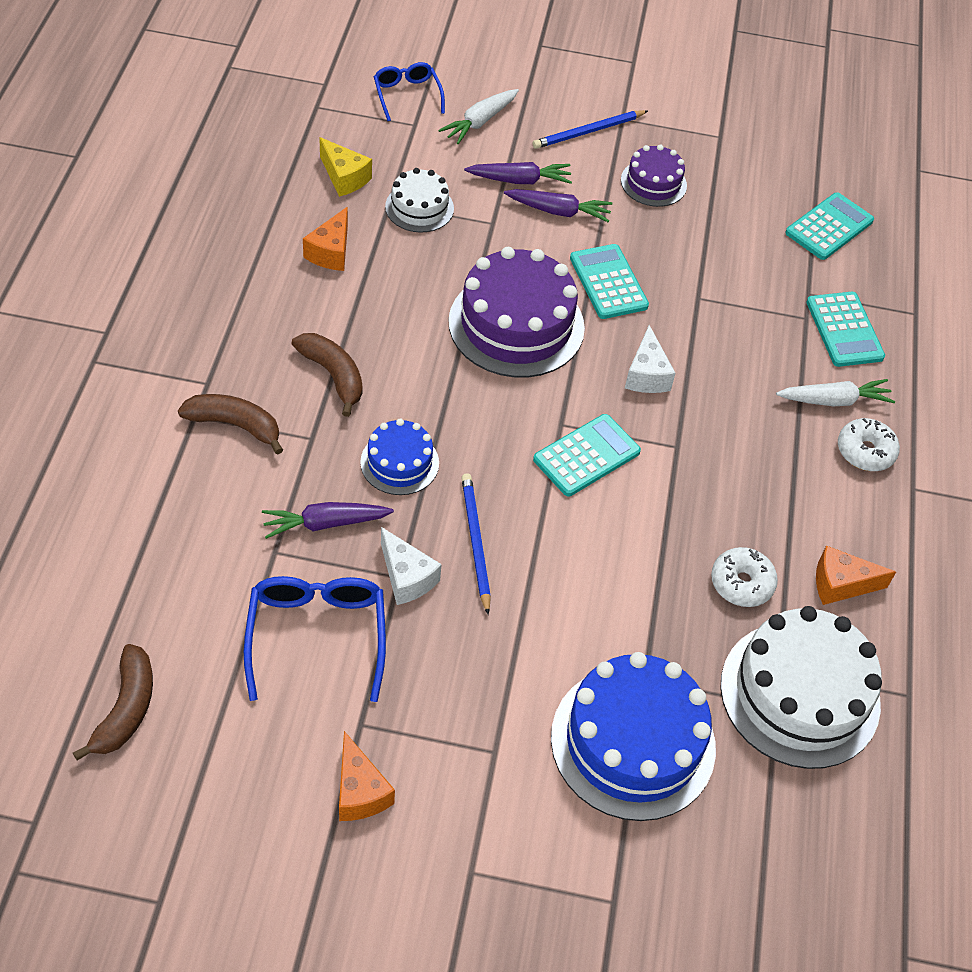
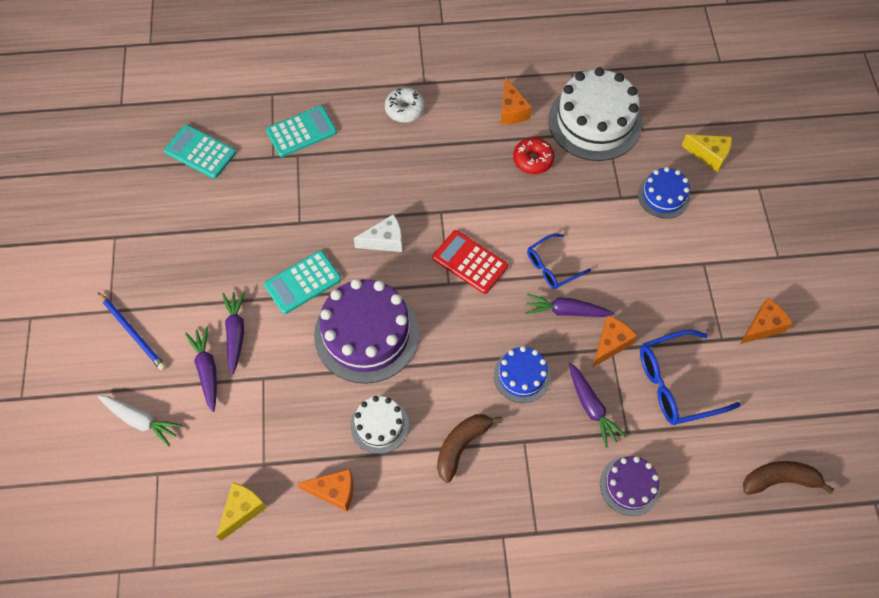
camera: 100 degrees left, 10 degrees up
brown banana [178,394,283,455] -> none
blue glasses [374,62,445,121] -> blue glasses moved to [527,234,591,289]
white cheese [381,527,442,605] -> orange cheese [592,316,637,368]
white cake [385,168,454,233] -> white cake moved to [351,396,409,454]
blue pencil [461,473,491,615] -> purple carrot [525,294,614,317]
turquoise calculator [533,414,641,497] -> red calculator [433,230,508,294]
blue cake [551,652,716,821] -> blue cake [638,167,690,219], size x0.53
purple cake [621,144,687,207] -> purple cake moved to [600,456,660,516]
white donut [711,547,778,607] -> red donut [513,137,554,174]
white carrot [776,379,895,406] -> none
none -> yellow cheese [681,135,732,172]

